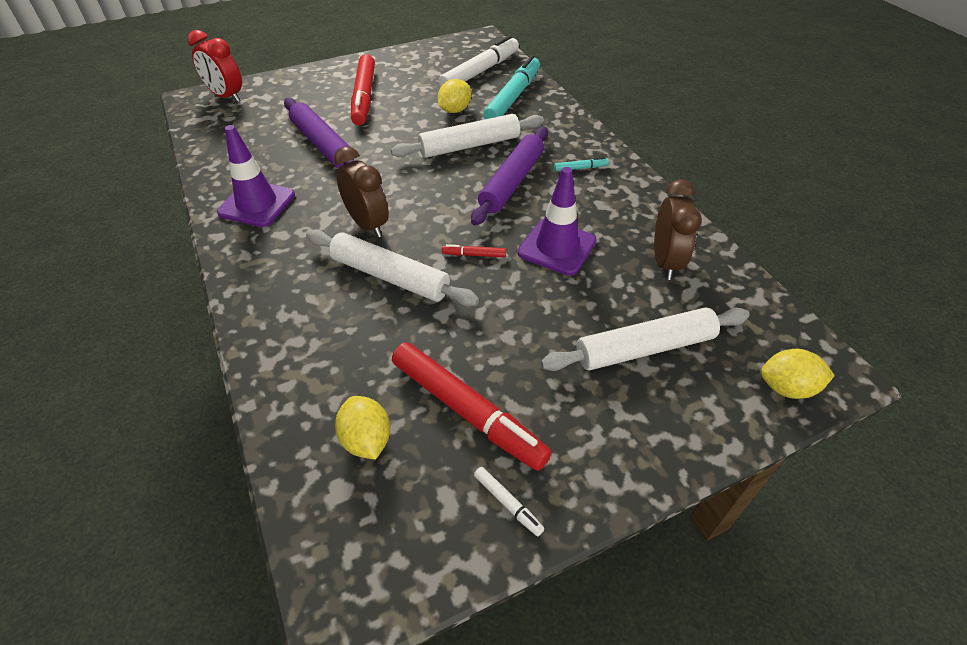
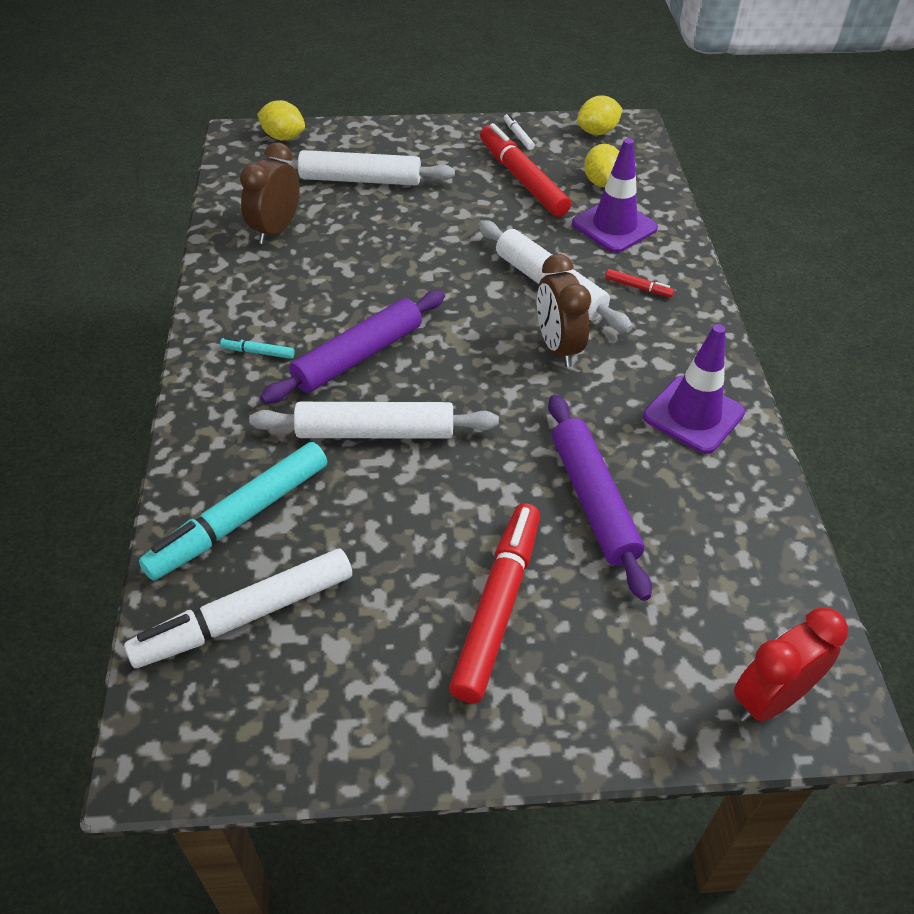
camera: 160 degrees left, 0 degrees up
red clock [188,30,242,102] -> red clock turned 90 degrees counterclockwise [734,607,848,722]
yellow lemon [437,79,472,113] -> yellow lemon moved to [577,96,622,135]
red marker [442,244,506,258] -> red marker moved to [605,269,674,297]
purple traffic cone [518,167,597,276] -> purple traffic cone moved to [572,138,658,253]

